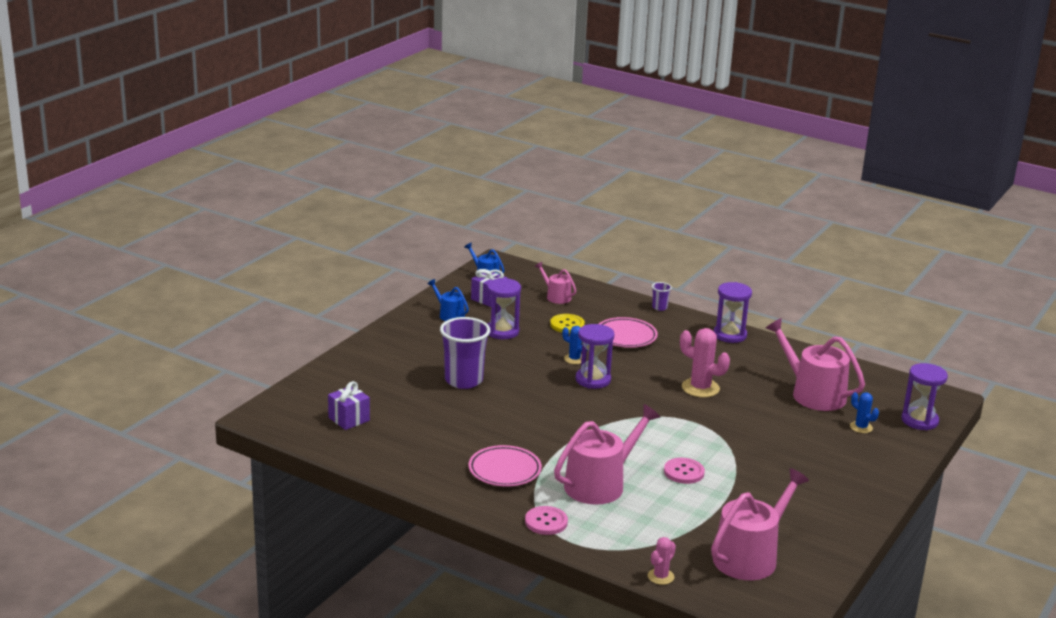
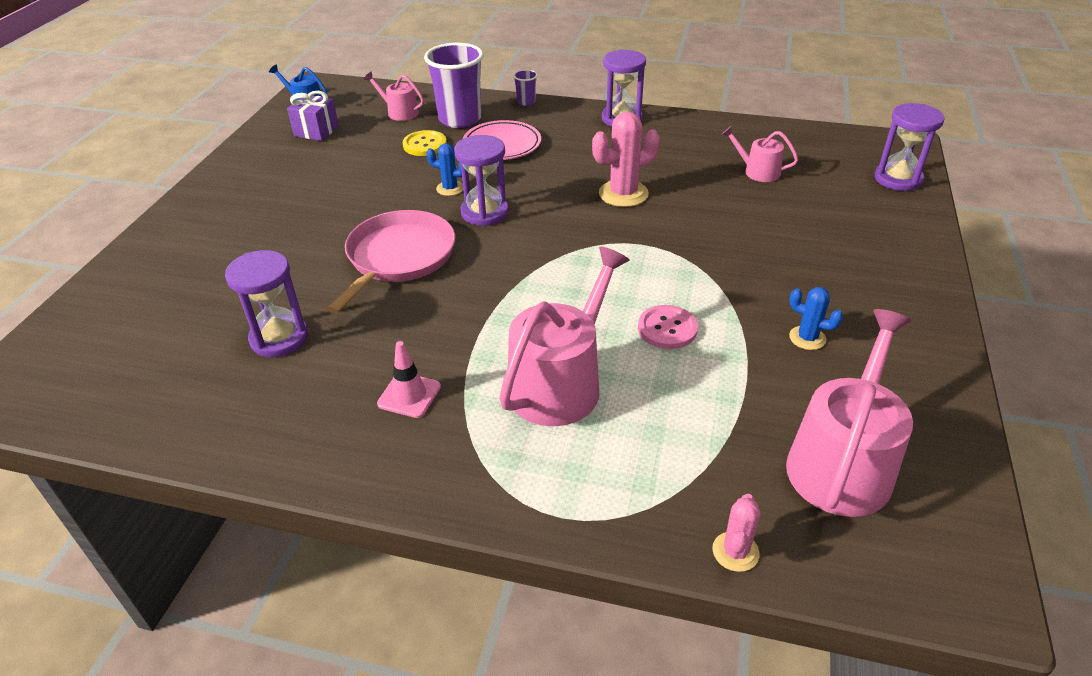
camera: 15 degrees left, 15 degrees up
purple gift [328,381,370,430] -> none
blue watering can [427,279,469,321] -> none
purple cup [440,317,490,389] -> purple cup moved to [424,43,484,128]
pink plate [469,445,542,487] -> pink traffic cone [377,341,441,418]
purple hourglass [487,278,521,339] -> purple hourglass moved to [225,250,308,357]
pink button [525,506,568,535] -> none
pink cactus [680,328,730,397] -> pink cactus turned 45 degrees counterclockwise [592,111,660,207]
pink watering can [766,318,865,411] -> pink watering can [722,126,798,182], size x0.52
blue cactus [850,392,879,433] -> blue cactus moved to [789,287,843,350]
none -> pink pan [327,210,455,314]

